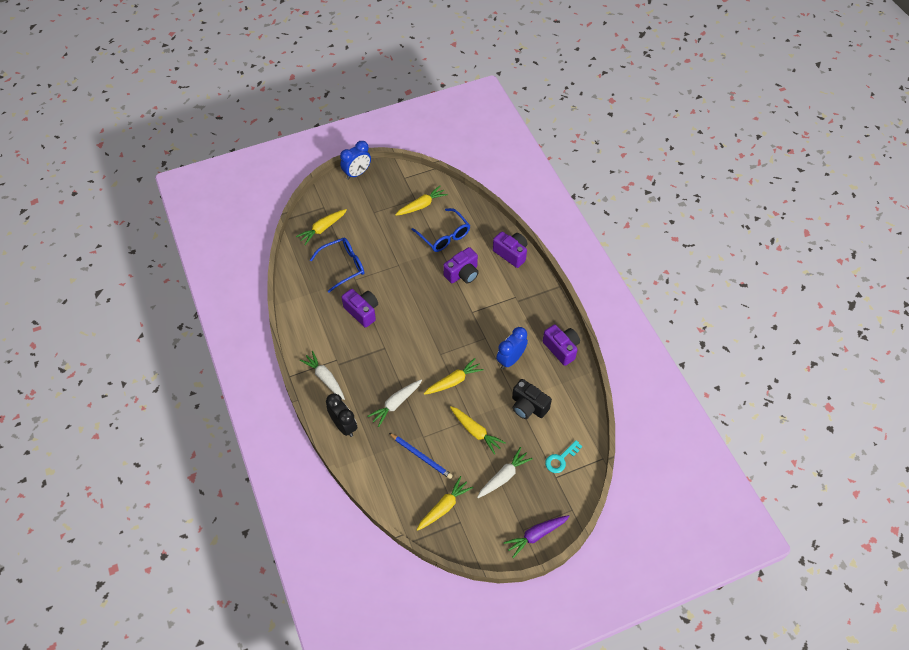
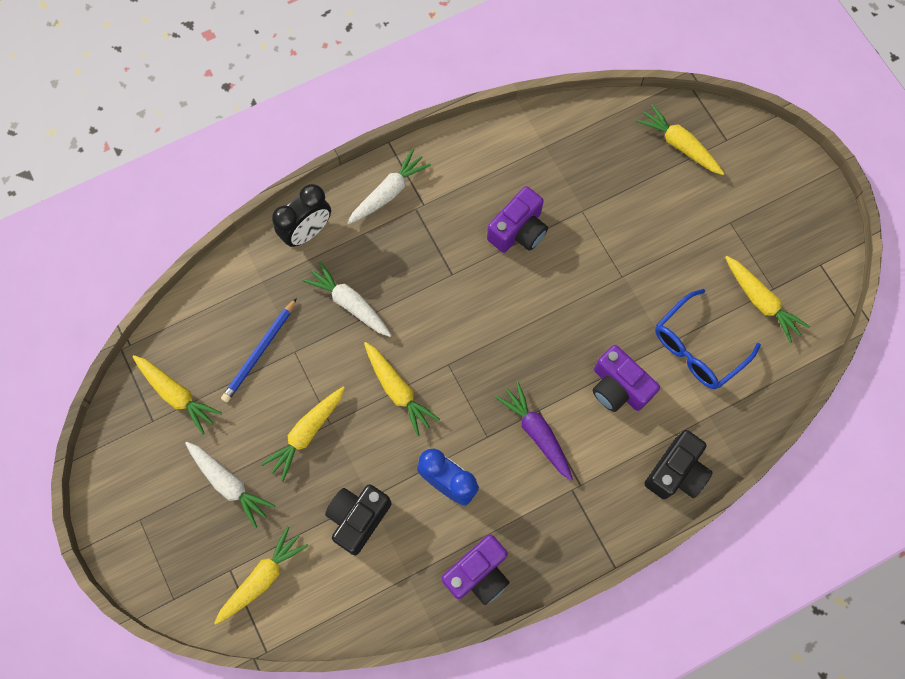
camera: 85 degrees right, 15 degrees up
blue glasses [310,238,364,293] -> none
blue clock [340,141,371,180] -> none
purple camera [493,232,527,268] -> black camera [644,430,713,499]
purple carrot [504,515,570,558] -> purple carrot moved to [496,382,573,481]
turquoise key [545,440,582,473] -> yellow carrot [214,526,308,625]

